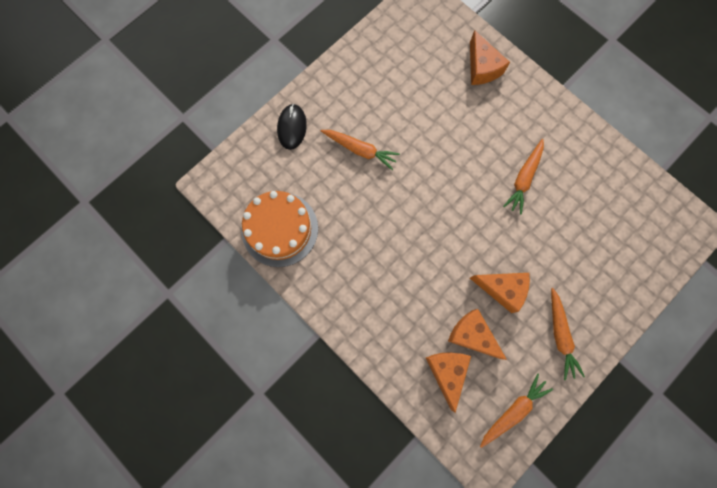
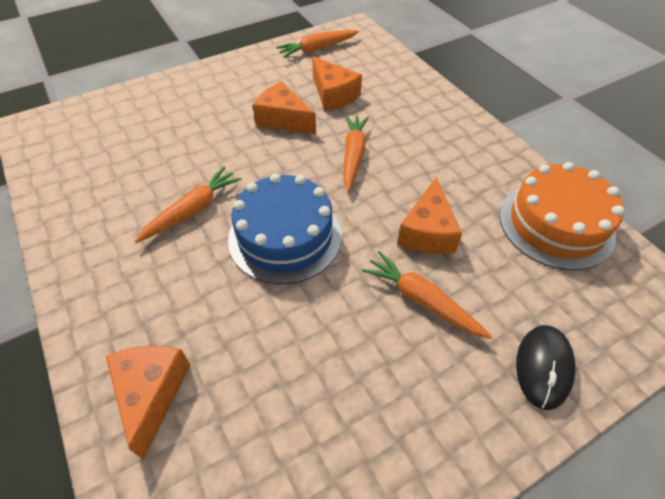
camera: 165 degrees left, 25 degrees down
orange cheese [426,352,471,413] -> orange cheese moved to [397,177,462,254]
orange carrot [551,288,585,380] -> orange carrot moved to [343,115,369,191]
none -> blue cake [228,173,342,284]

